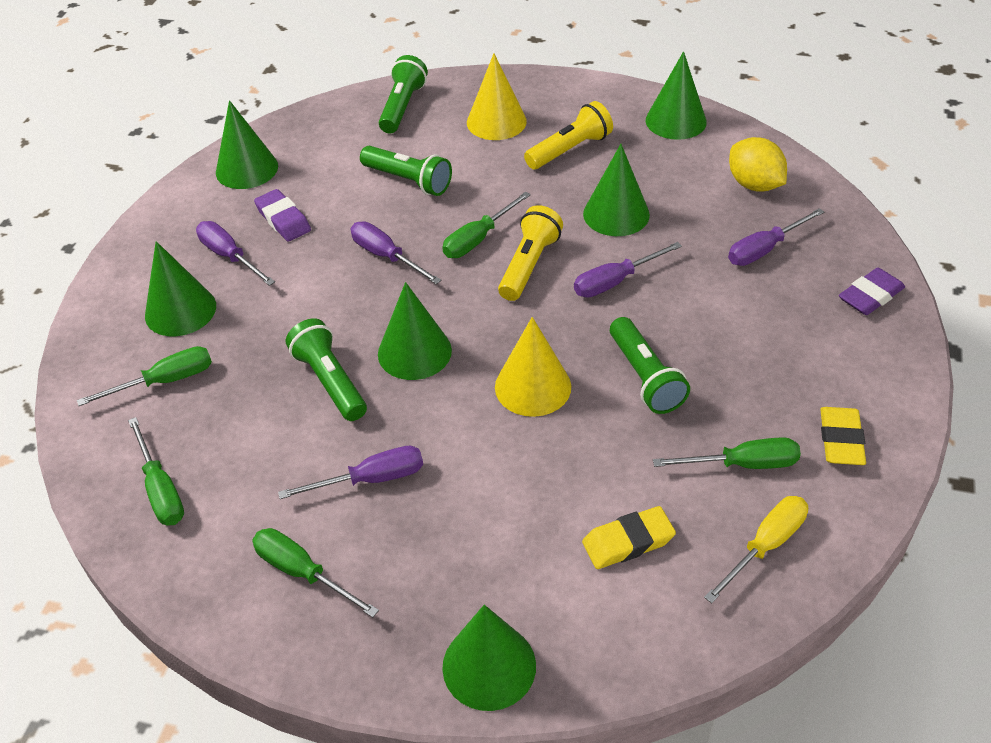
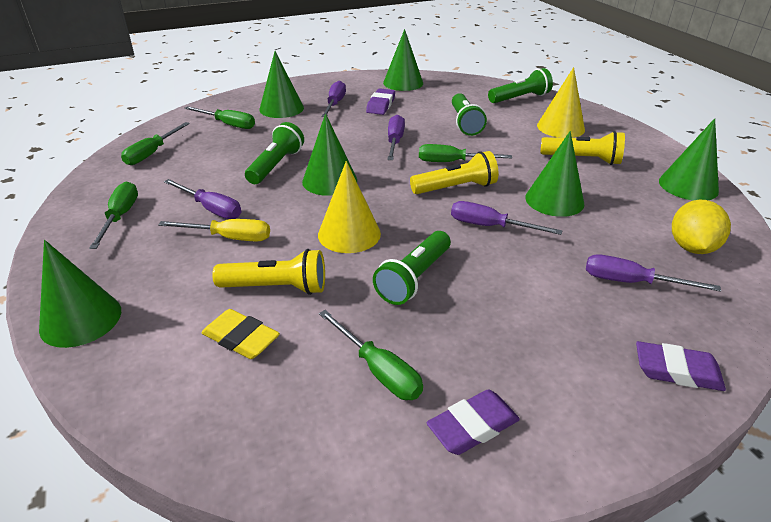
camera: 50 degrees right, 10 degrees down
yellow screwdriver [704,496,808,603] -> yellow screwdriver moved to [158,219,270,242]
yellow eraser [820,407,866,465] -> purple eraser [427,389,520,455]
none -> yellow flashlight [212,249,325,295]

